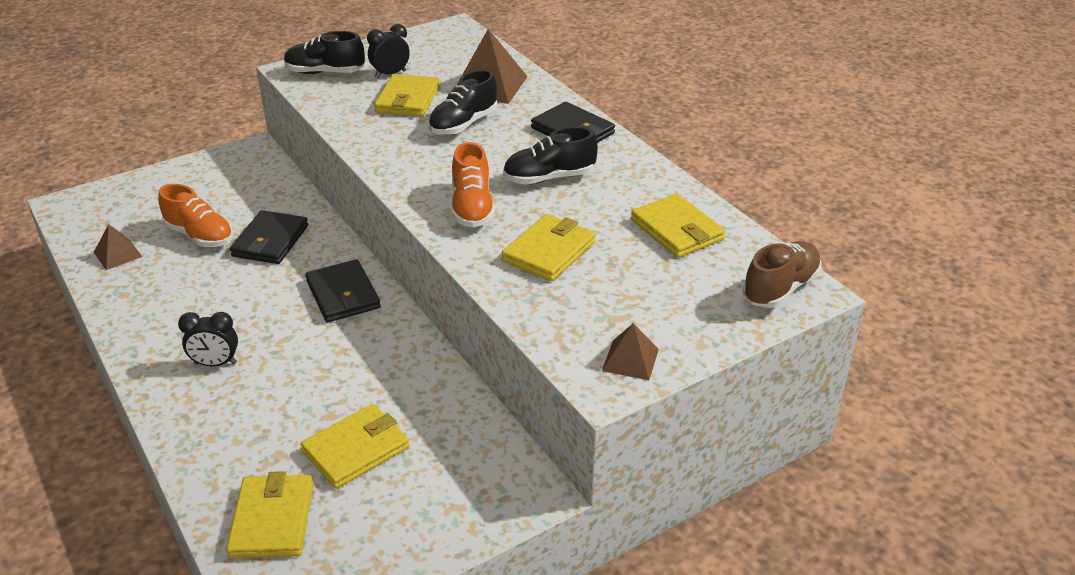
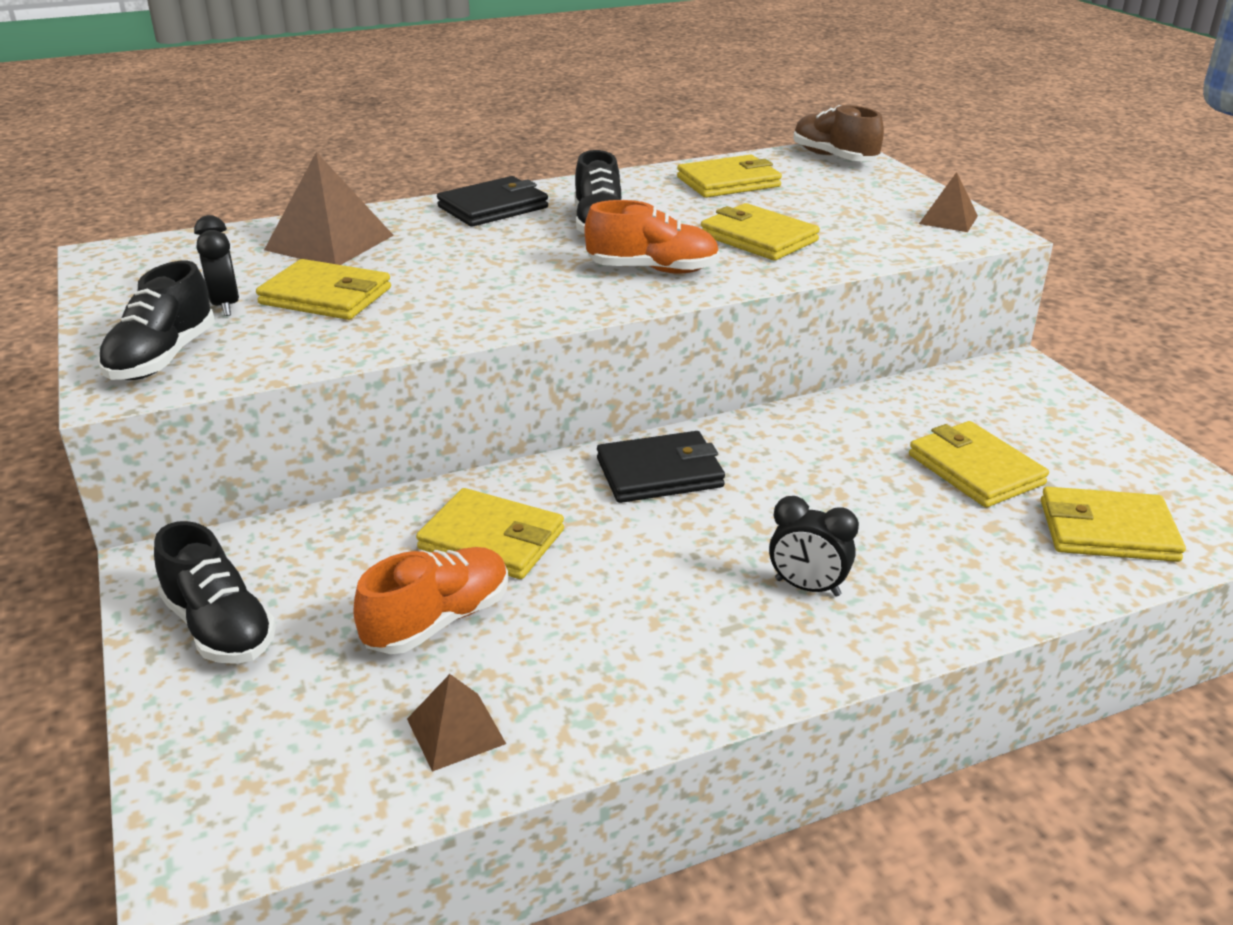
camera: 80 degrees left, 5 degrees down
black clock [178,312,238,366] -> black clock turned 105 degrees clockwise [769,496,859,597]
black wallet [230,210,308,264] -> yellow wallet [416,488,564,579]
black shoe [429,70,497,135] -> black shoe moved to [154,521,276,664]

